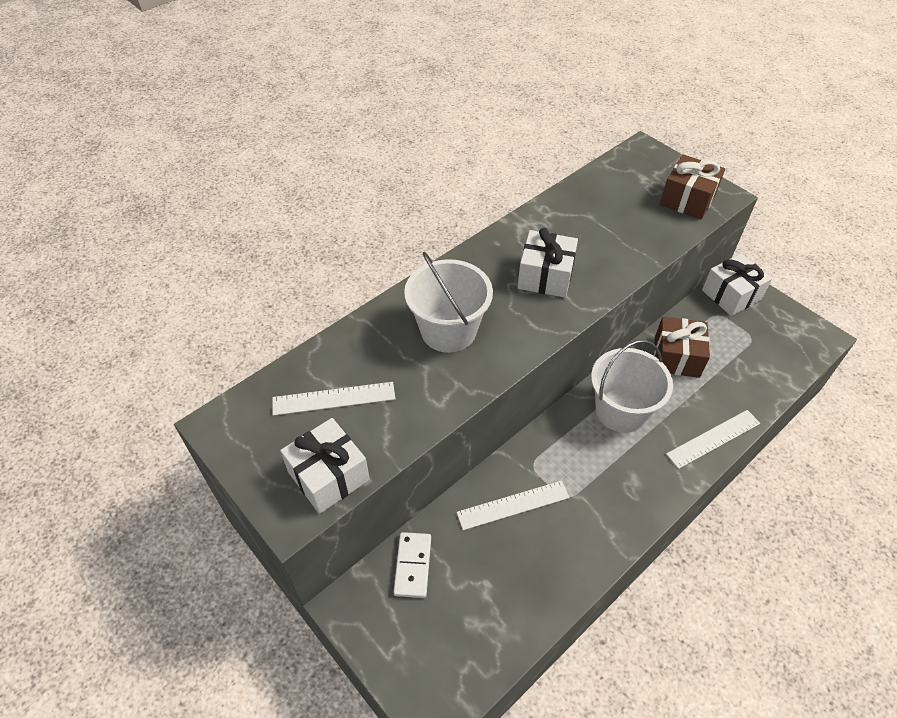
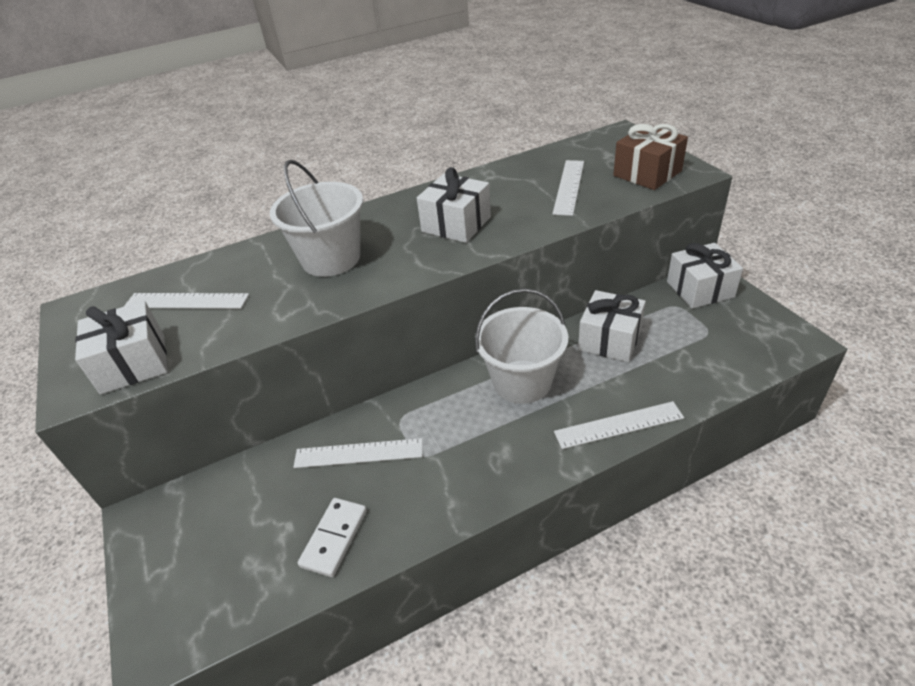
camera: 20 degrees right, 10 degrees down
white domino [393,532,431,598] -> white domino moved to [298,498,367,577]
brown gift [654,317,710,378] -> white gift [578,290,646,362]
none -> white ruler [553,160,584,216]

